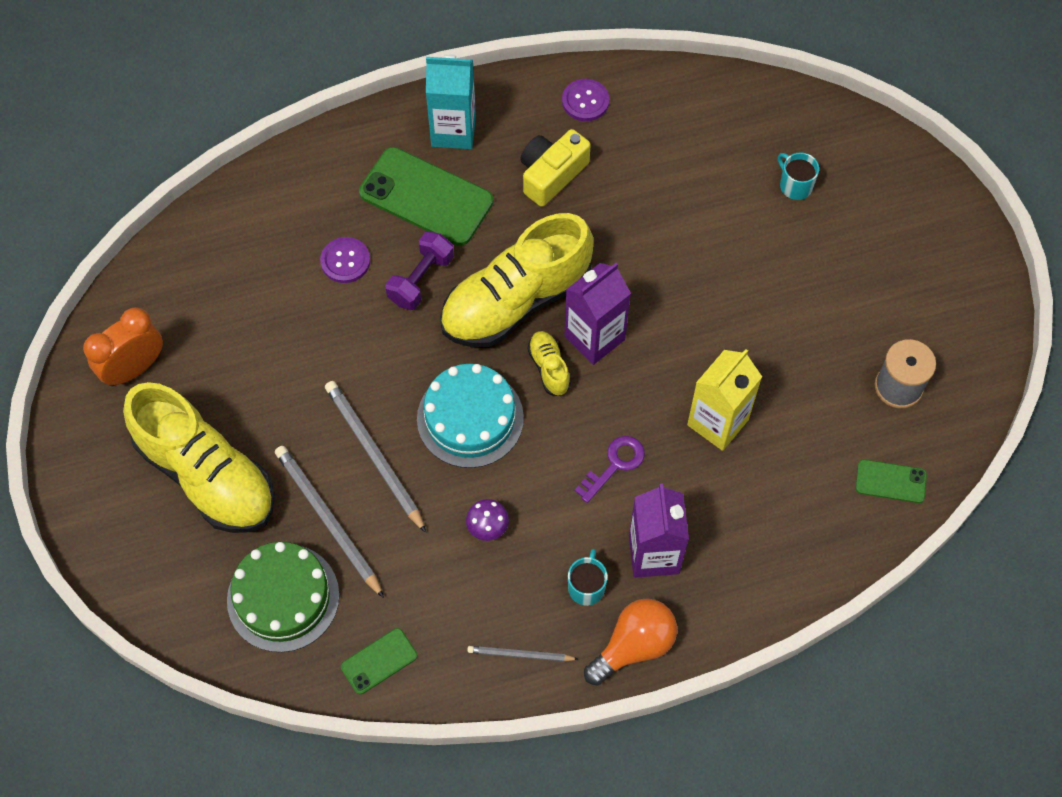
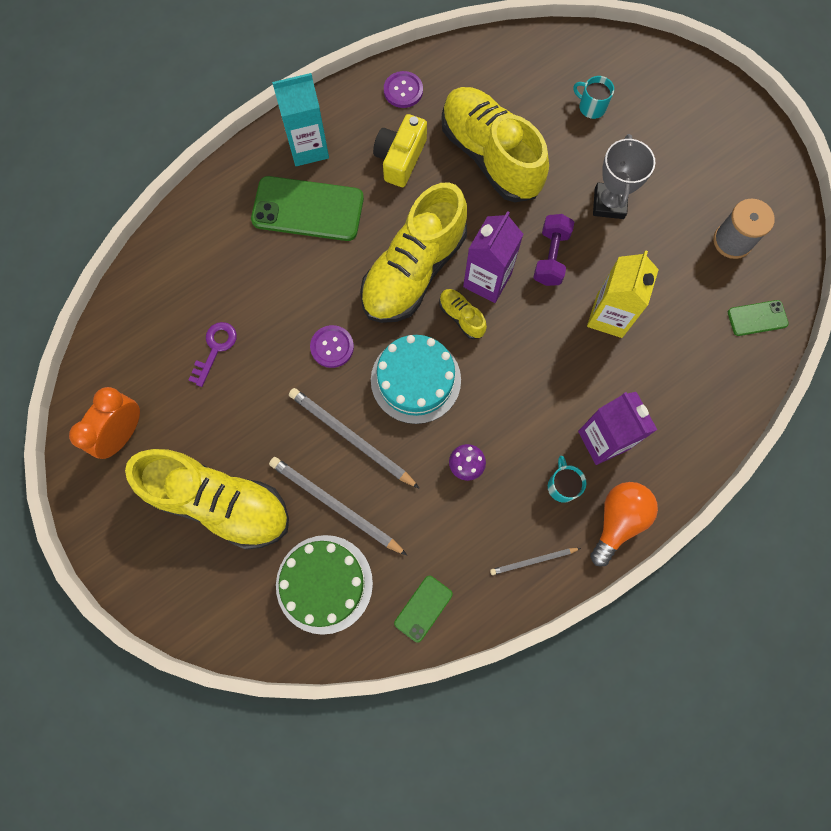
camera: 20 degrees left, 10 degrees up
purple button [320,237,370,283] -> purple button moved to [310,325,354,368]
purple dumbbell [385,231,454,310] -> purple dumbbell moved to [533,214,574,286]
purple key [575,436,645,503] -> purple key moved to [189,322,237,387]
none -> yellow shoe [442,87,549,202]
none -> grey trophy [593,134,655,219]

